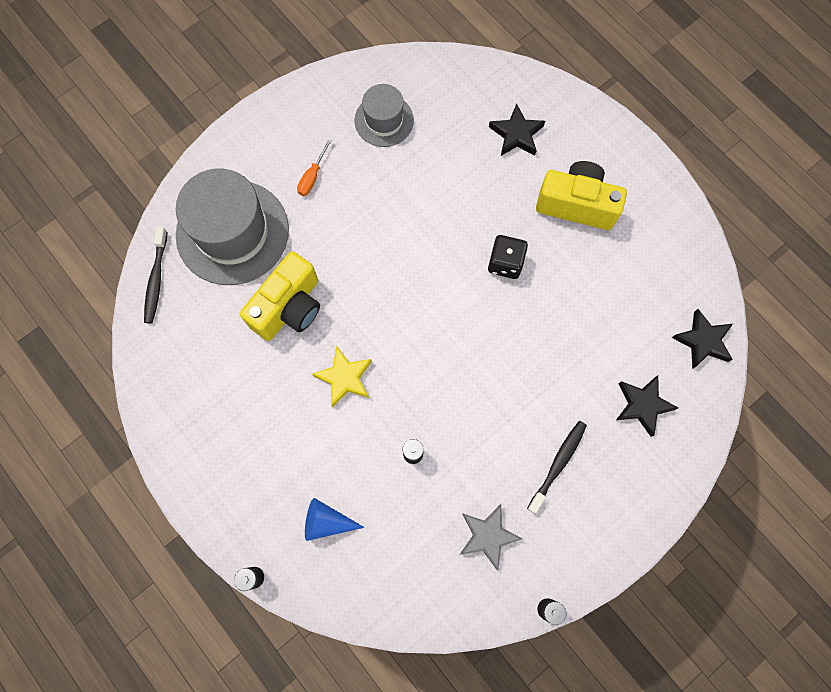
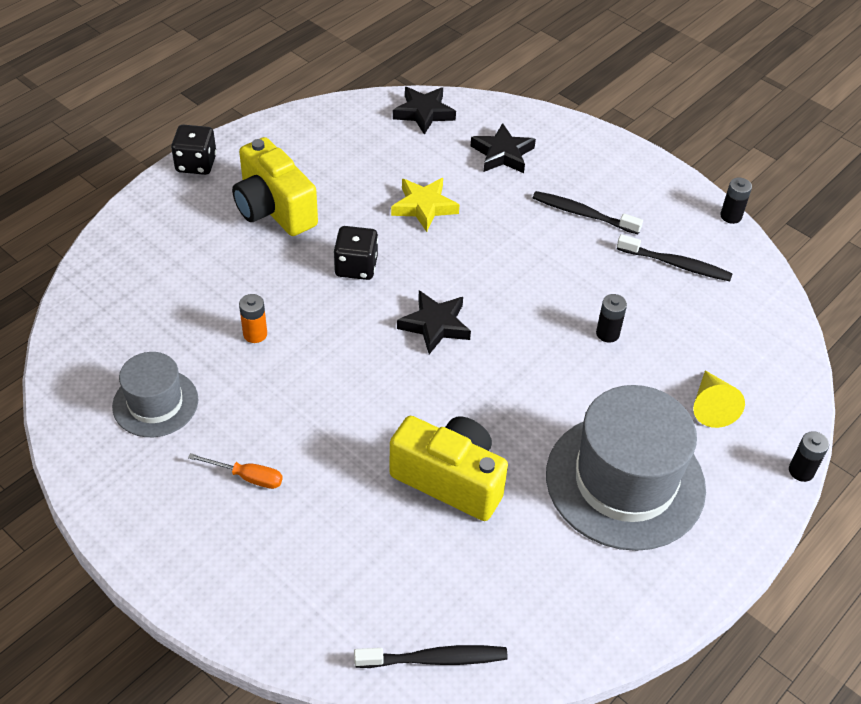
camera: 100 degrees left, 25 degrees down
grey hat [176,168,289,285] -> grey hat moved to [546,385,706,551]
blue cone [305,498,365,541] -> yellow cone [693,370,745,428]
yellow star [312,346,372,407] -> yellow star moved to [391,178,459,232]
grey star [460,504,523,570] -> black toothbrush [617,234,733,281]
black star [489,103,545,156] -> black star moved to [397,291,471,354]
yellow camera [536,161,627,230] -> yellow camera turned 45 degrees counterclockwise [232,137,318,236]
none -> black dice [171,125,217,175]
none -> orange battery [239,294,267,343]

